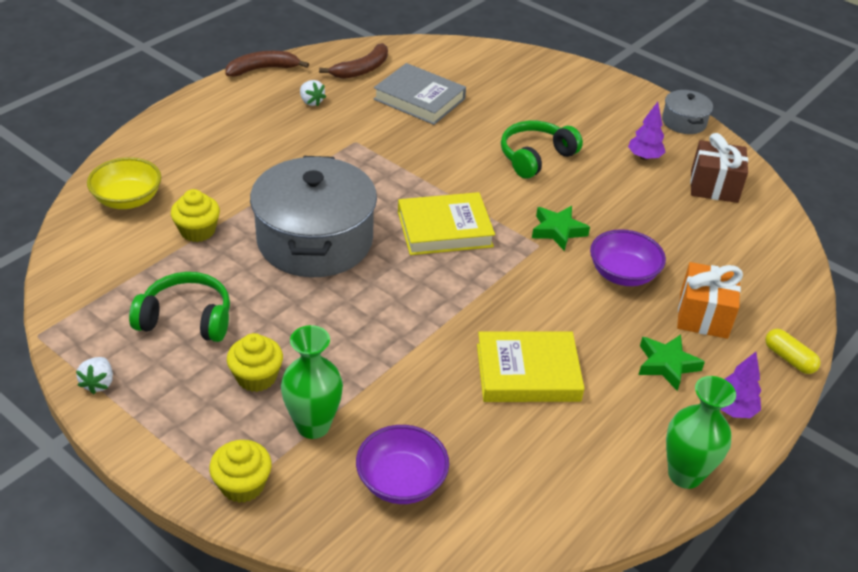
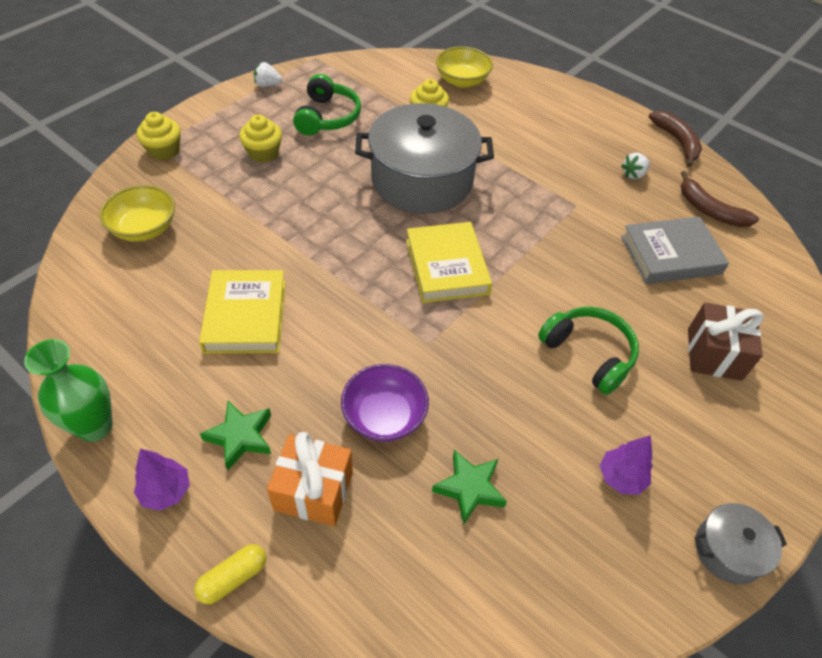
camera: 90 degrees right, 10 degrees up
green vase [281,325,343,439] -> none
purple bowl [356,425,449,504] -> yellow bowl [100,185,175,242]
grey book [374,63,466,125] -> grey book turned 45 degrees clockwise [621,216,729,284]
green star [532,206,590,251] -> green star moved to [432,450,507,525]
brown gift [690,133,748,203] -> brown gift moved to [688,303,764,381]

